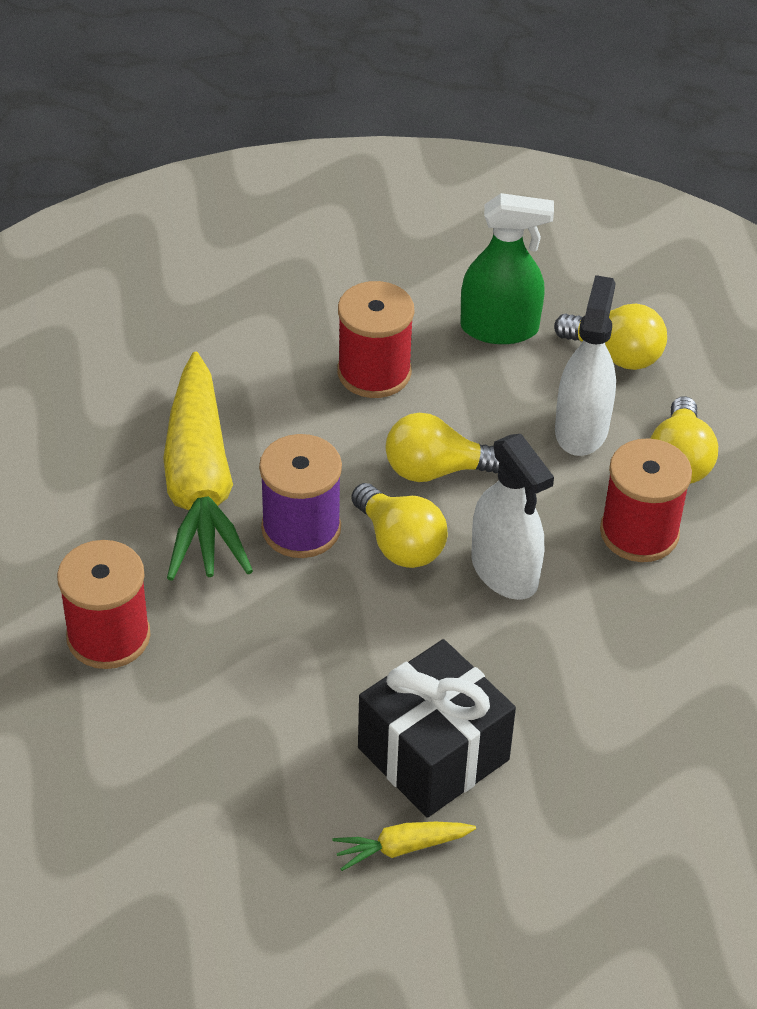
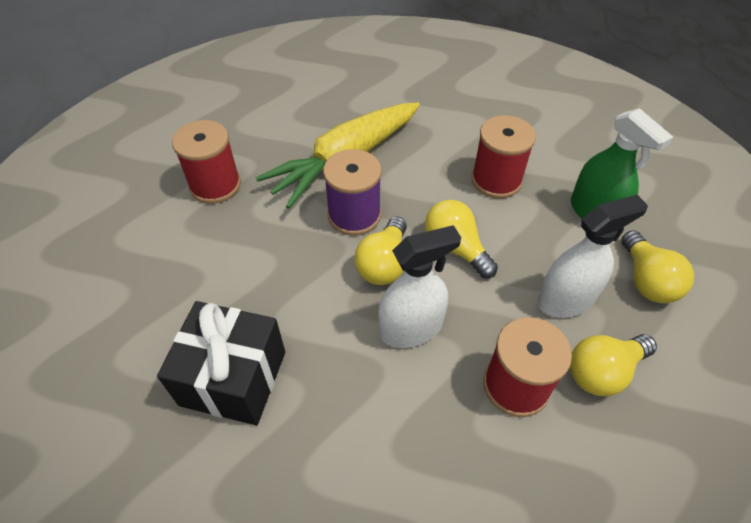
camera: 55 degrees right, 5 degrees up
yellow carrot [332,822,476,871] -> none
white spray bottle [471,434,554,600] -> white spray bottle turned 135 degrees counterclockwise [378,225,461,348]

